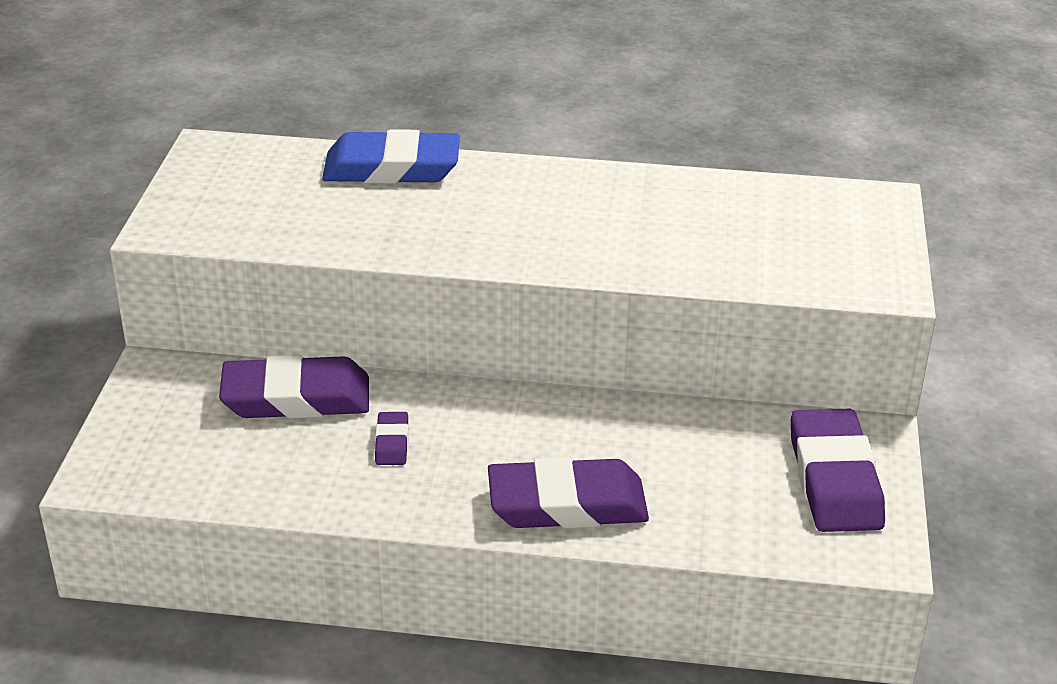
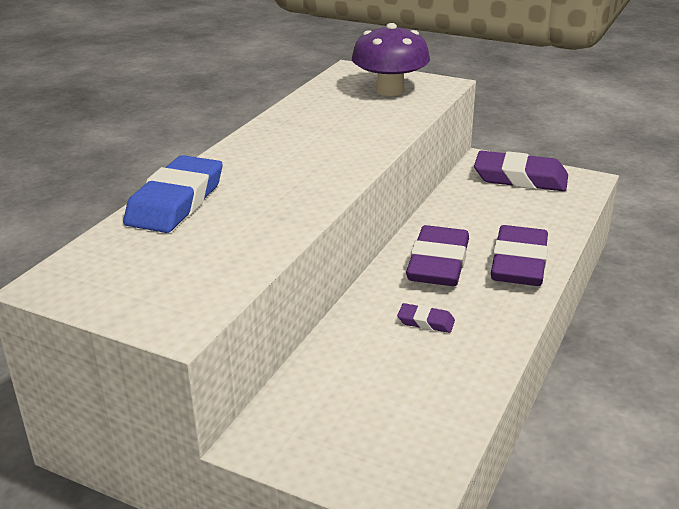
camera: 70 degrees left, 5 degrees down
purple eraser [219,355,369,419] -> purple eraser moved to [406,225,469,286]
none -> purple mushroom [352,23,430,96]

